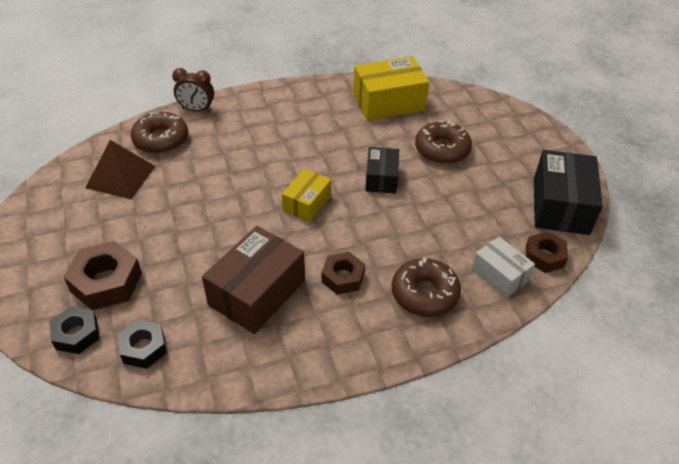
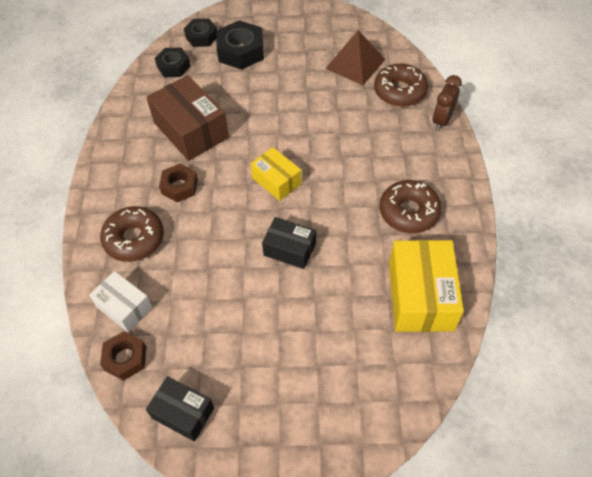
camera: 110 degrees right, 10 degrees up
brown nut [63,241,142,310] -> black nut [216,20,264,70]
brown donut [415,121,472,164] -> brown donut moved to [379,180,442,233]
white box [472,237,535,298] -> white box turned 60 degrees clockwise [89,271,153,332]
black box [534,150,603,235] -> black box [146,376,214,441], size x0.59

